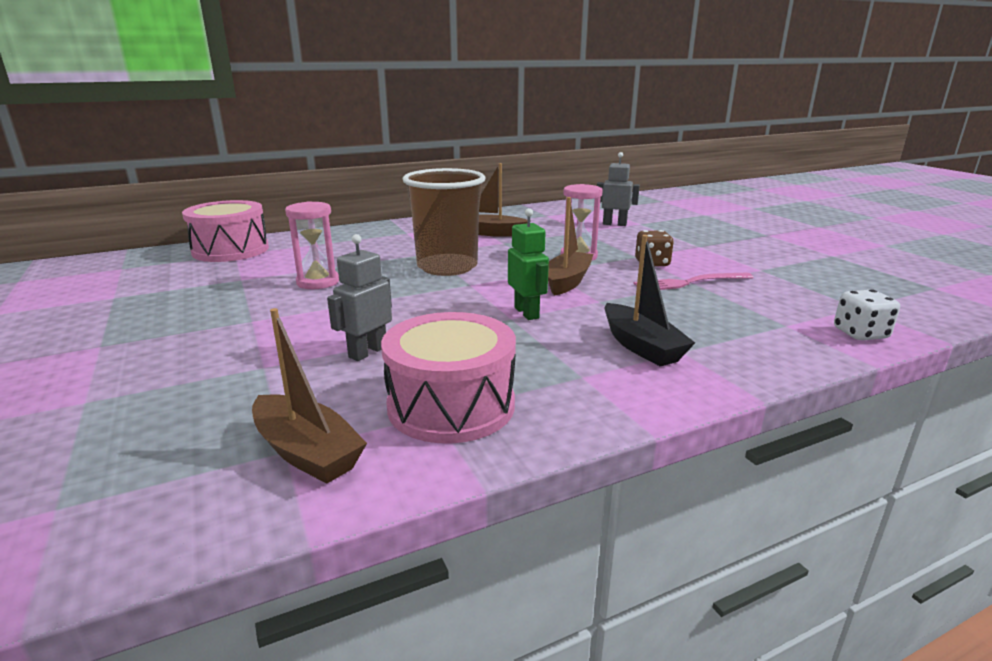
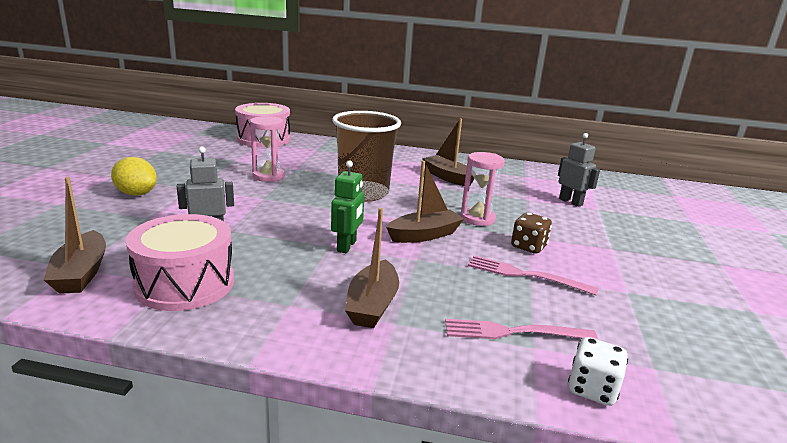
camera: 35 degrees right, 0 degrees up
black boat [604,235,695,366] -> brown boat [345,208,399,328]
none -> yellow lemon [111,157,157,196]
none -> pink fork [445,319,598,340]

